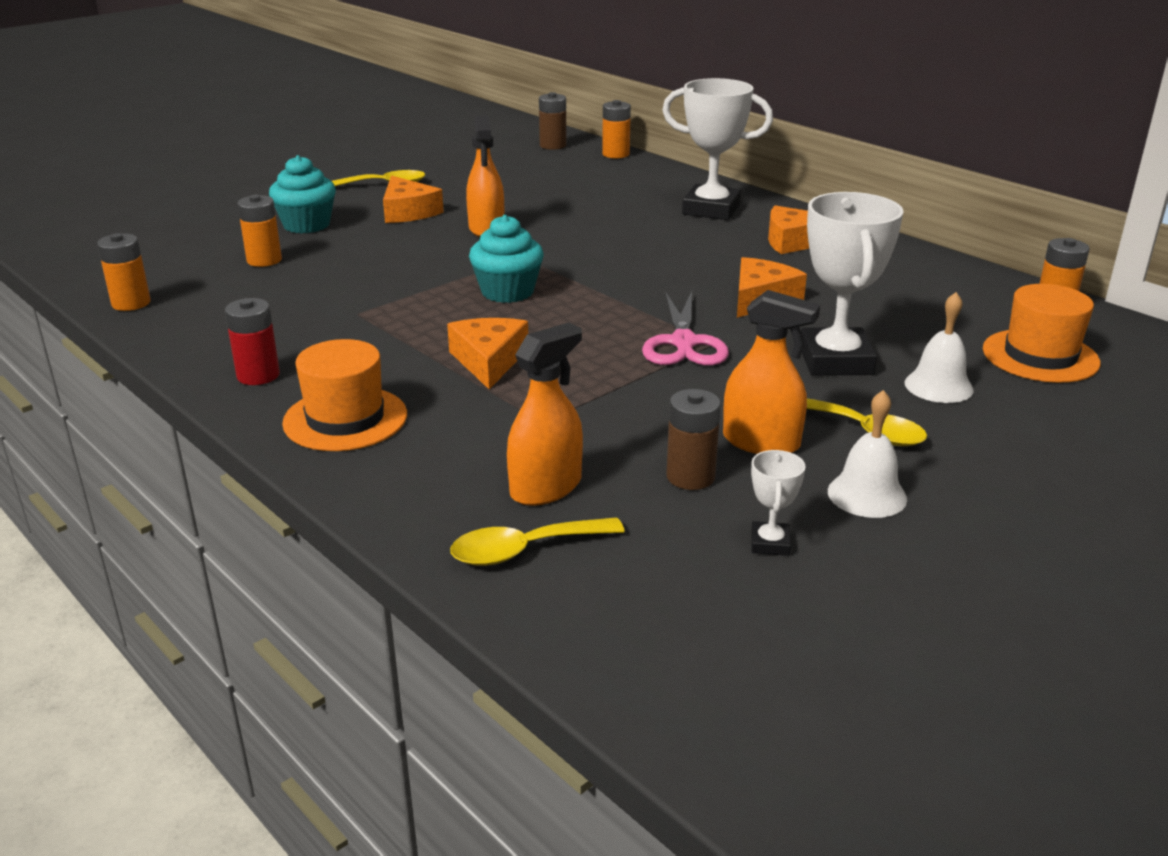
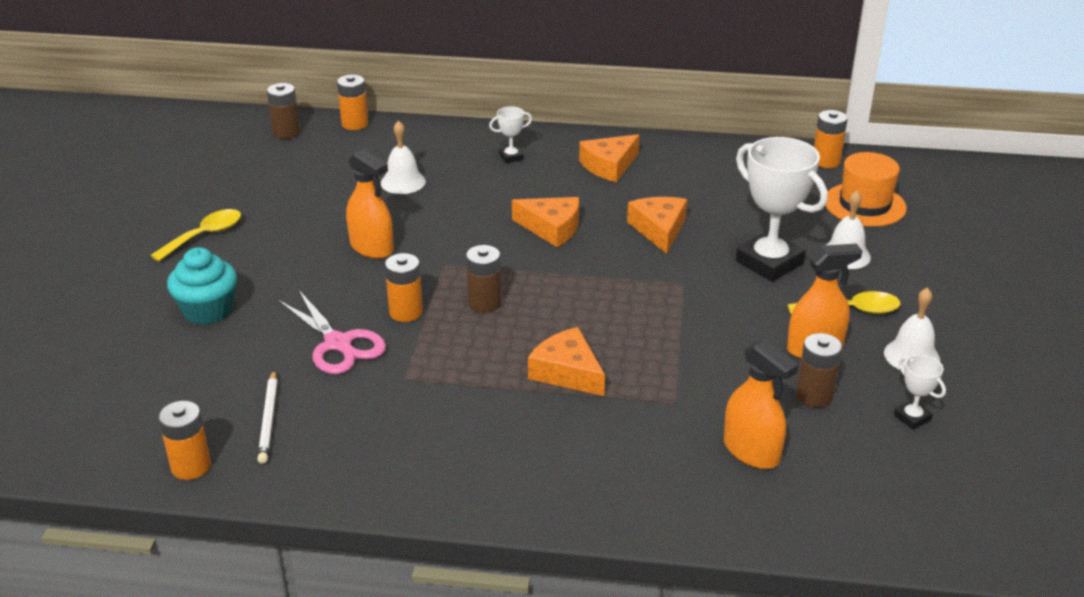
camera: 40 degrees left, 5 degrees up
red battery [225,298,280,385] -> none
orange battery [237,195,282,267] -> orange battery moved to [385,253,423,322]
orange hat [282,339,407,451] -> none
orange cheese [383,176,444,223] -> orange cheese moved to [512,197,579,247]
yellow spoon [450,517,625,566] -> none
turquoise cupcake [469,215,544,303] -> brown battery [466,245,501,313]
orange spray bottle [507,323,583,506] -> orange spray bottle turned 135 degrees clockwise [724,339,798,469]
pink scissors [642,291,729,366] -> pink scissors moved to [278,290,386,374]
white trophy [662,78,773,220] -> white trophy [489,106,532,163], size x0.46
none -> white pencil [257,370,278,464]
none -> white bell [381,120,426,194]

